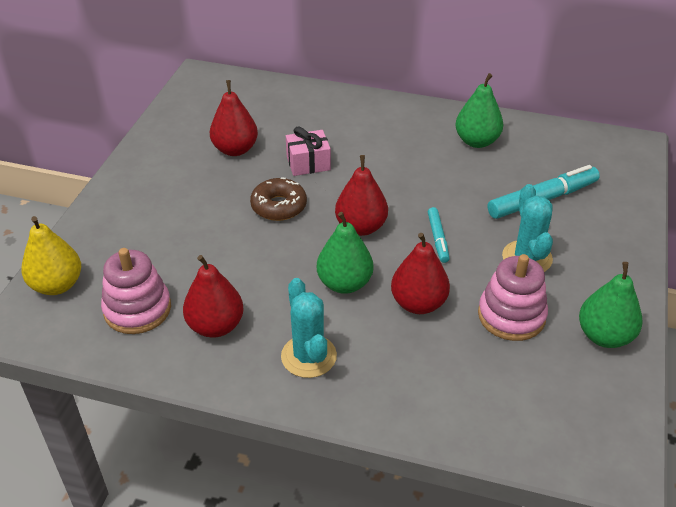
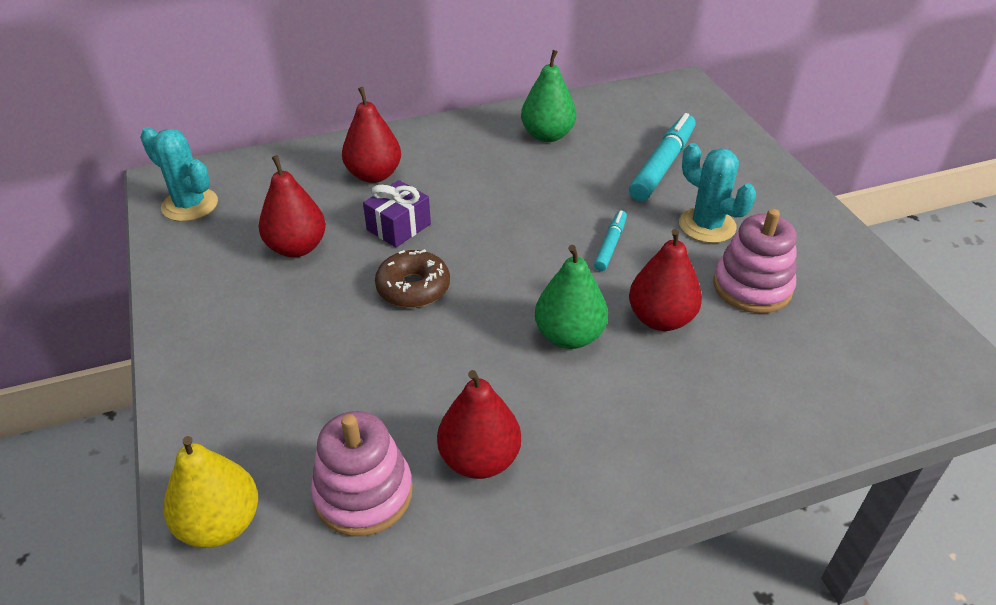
camera: 35 degrees left, 0 degrees up
turquoise cactus [281,278,337,378] -> turquoise cactus moved to [140,127,218,222]
pink gift [286,126,331,176] -> purple gift [363,180,431,247]
red pear [335,155,388,236] -> red pear moved to [342,87,401,183]
turquoise marker [428,207,450,263] -> turquoise marker turned 120 degrees counterclockwise [594,210,627,271]
green pear [579,262,643,348] -> none

